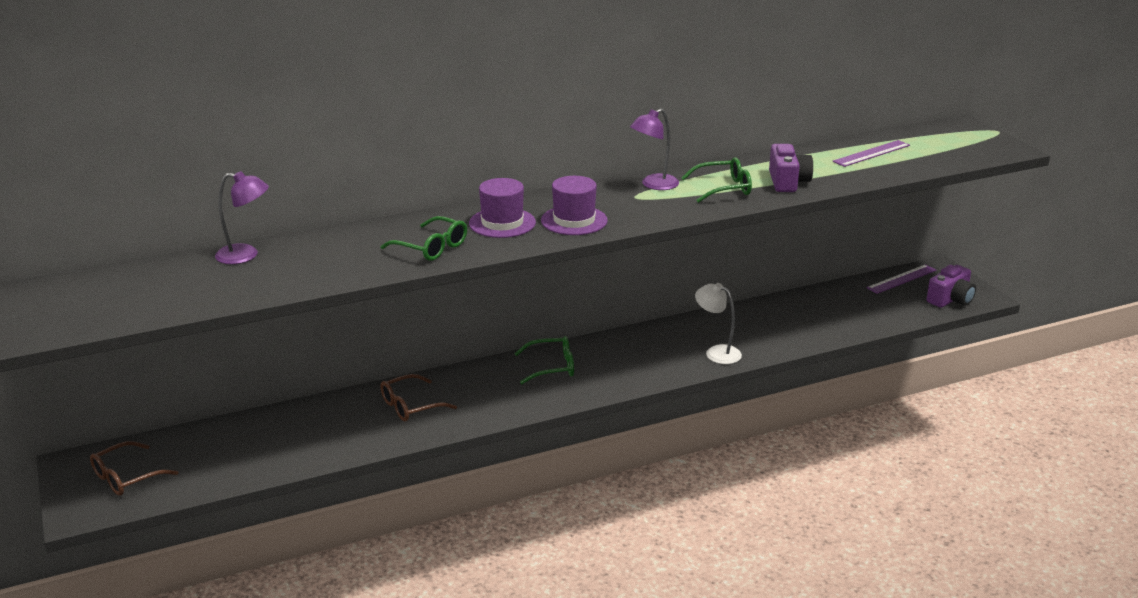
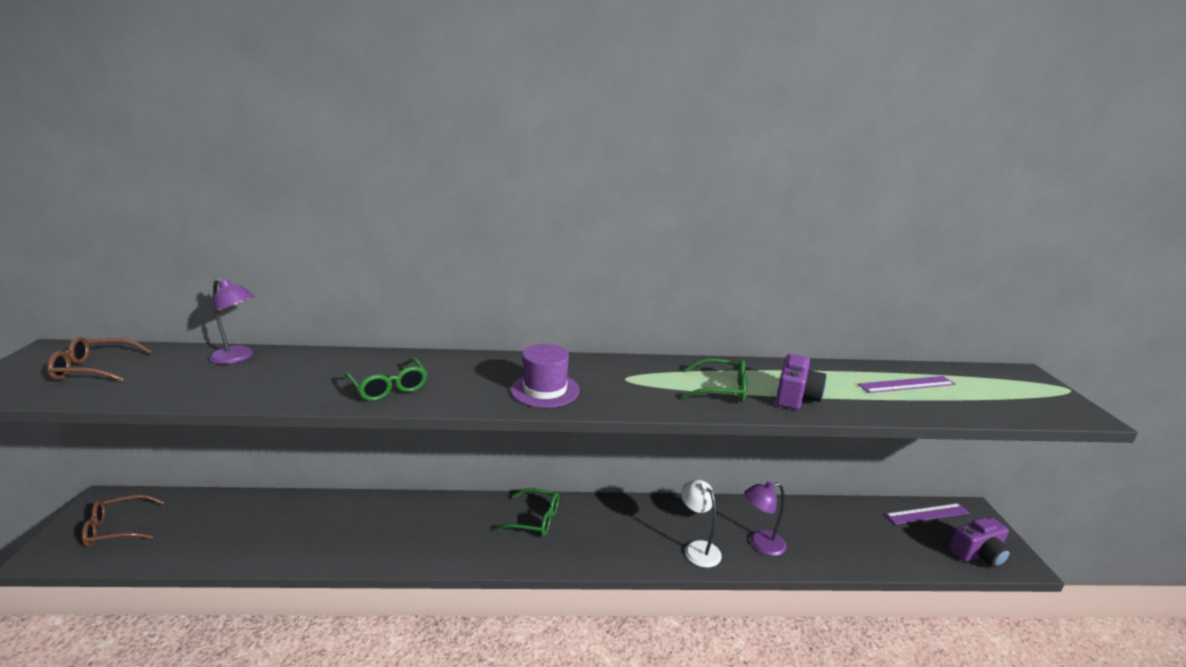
camera: 20 degrees right, 5 degrees down
brown glasses [380,374,457,422] -> brown glasses moved to [47,337,152,381]
purple hat [469,178,536,238] -> none
purple lamp [630,109,679,190] -> purple lamp moved to [744,481,787,556]

